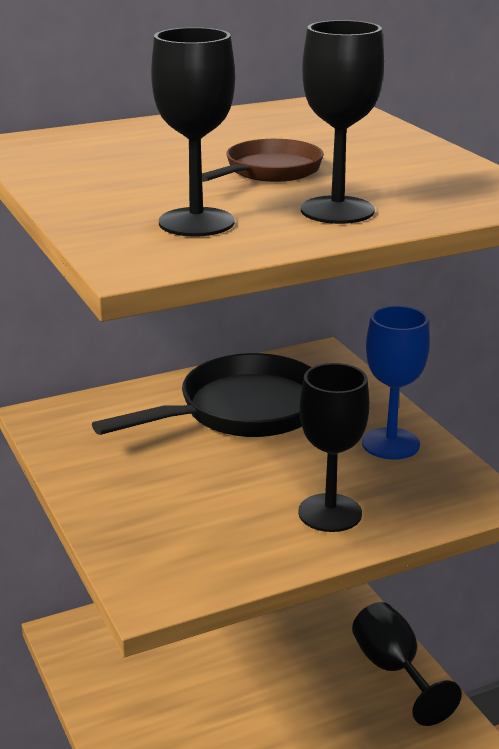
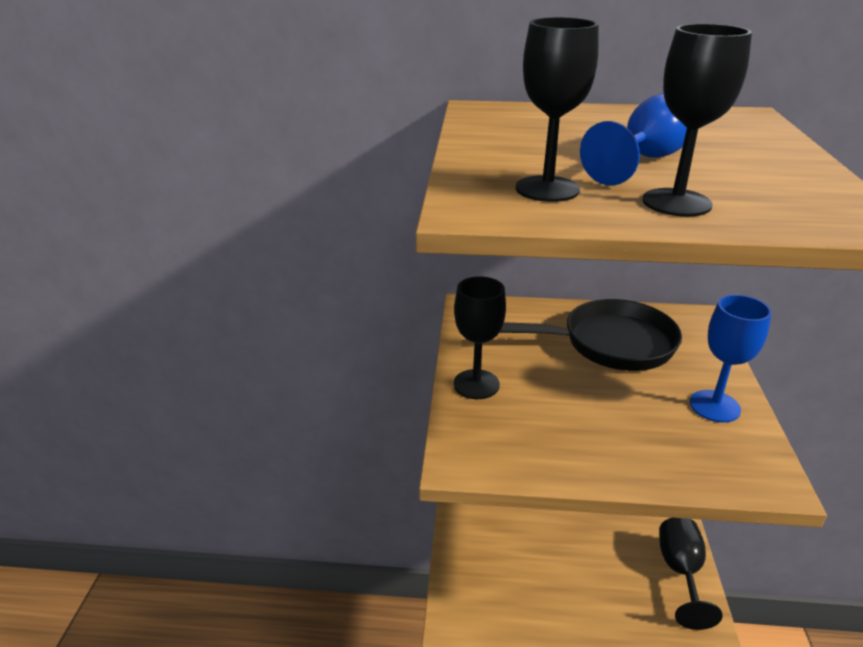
camera: 30 degrees right, 5 degrees up
brown pan [202,139,324,182] -> blue goblet [580,93,687,186]
black goblet [298,363,369,532] -> black goblet moved to [453,276,506,399]

